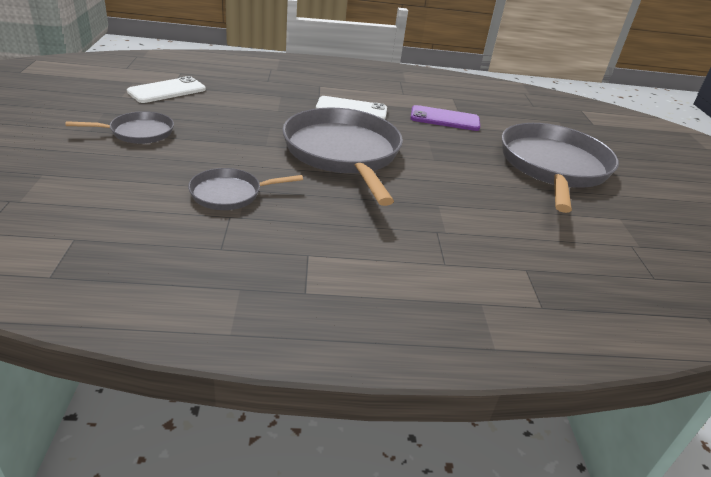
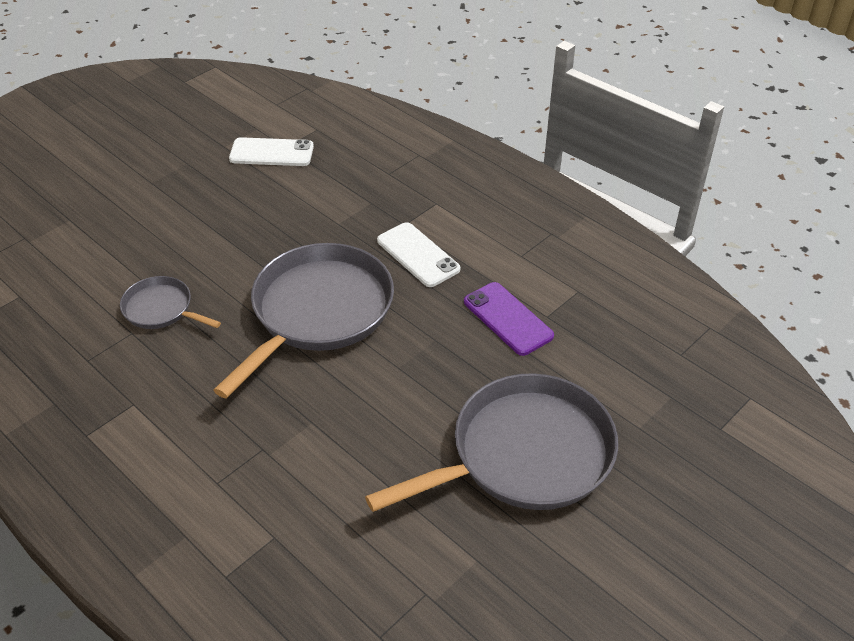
camera: 50 degrees right, 10 degrees up
grey pan [65,111,174,144] -> none

